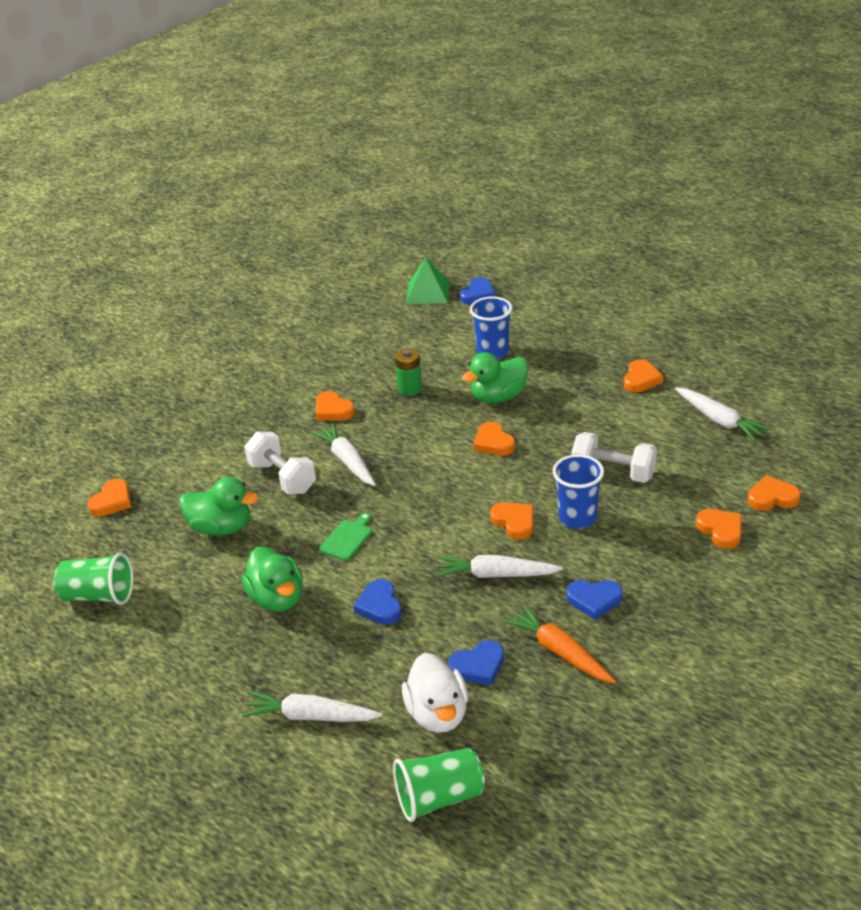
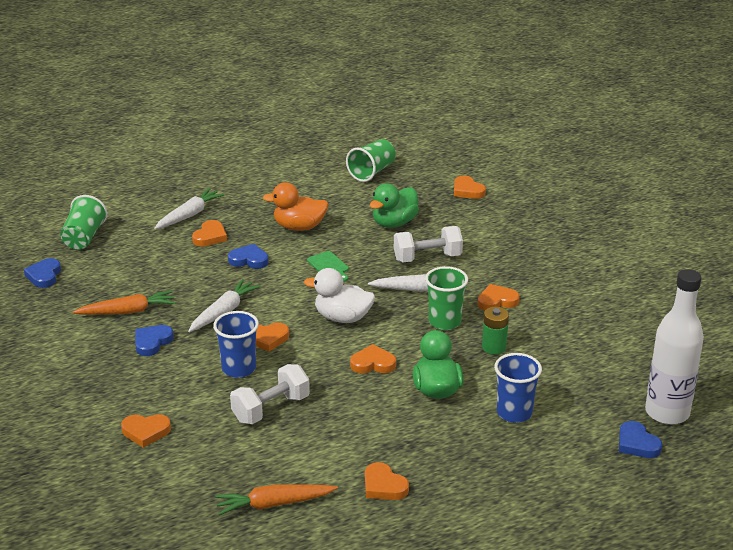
camera: 115 degrees right, 5 degrees down
green duck [242,547,303,612] -> orange duck [263,182,329,231]
white duck [402,653,468,733] -> white duck moved to [304,268,375,323]
green pyramid [406,257,450,304] -> white bottle [645,269,704,425]
blue heart [448,640,504,685] -> blue heart moved to [24,258,61,288]
white carrot [675,388,770,441] -> orange carrot [215,485,338,515]
orange heart [748,475,801,511] -> orange heart moved to [192,220,227,247]
none -> green cup [425,266,468,330]

